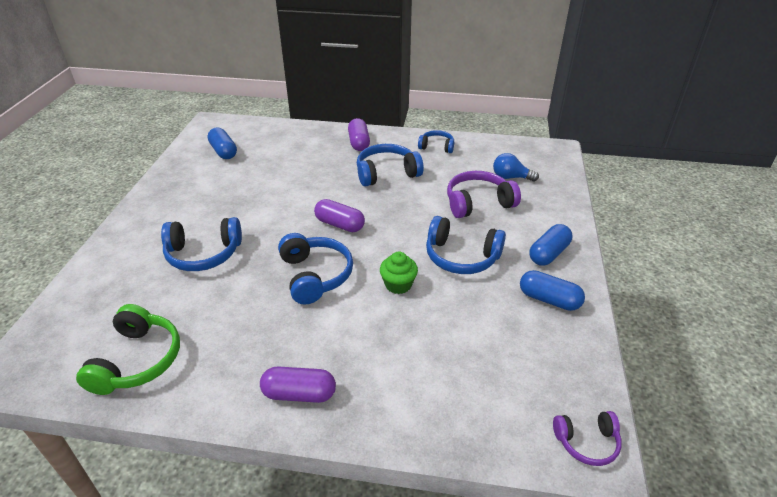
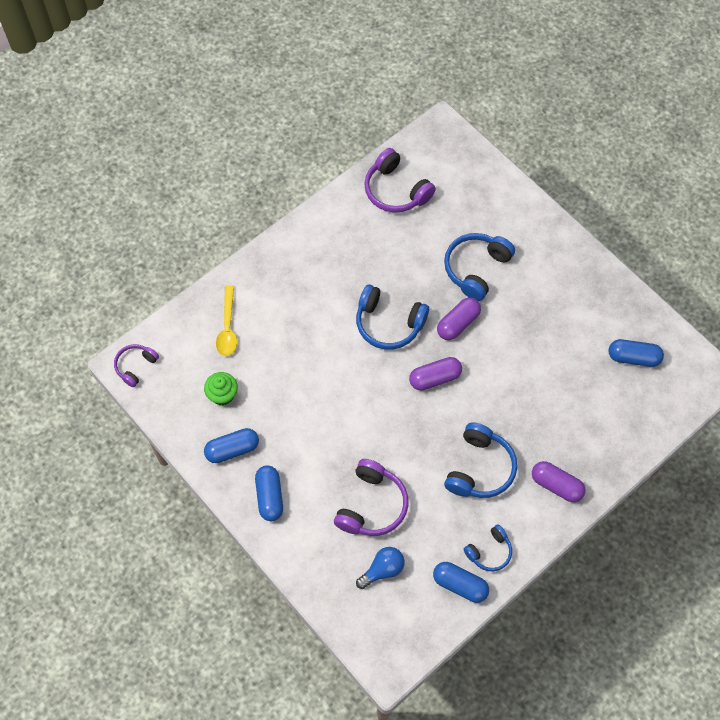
camera: 130 degrees right, 25 degrees up
green headphones [76,304,180,395] -> purple headphones [364,148,436,213]
purple capsule [260,366,336,403] -> purple capsule moved to [437,297,481,340]
green cupcake [380,251,418,294] -> green cupcake moved to [204,372,238,405]
blue headphones [426,216,506,274] -> none
none -> yellow spoon [216,285,237,356]
none -> blue capsule [433,562,489,603]

